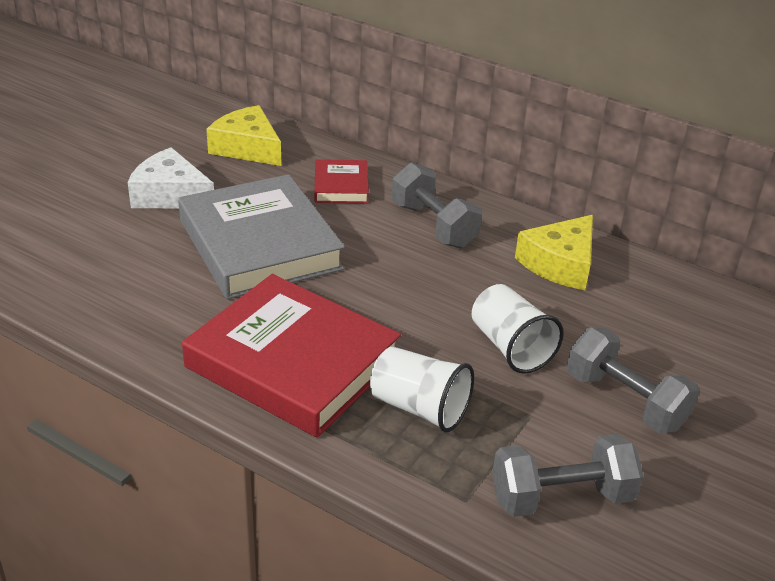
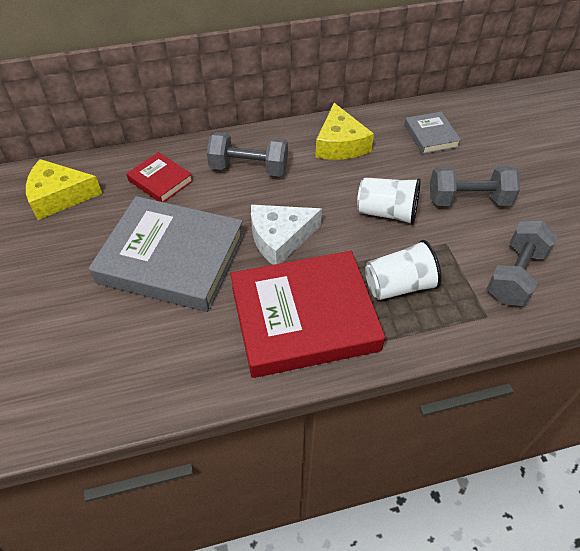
camera: 45 degrees left, 15 degrees up
white cheese [128,147,214,208] -> white cheese moved to [251,205,322,265]
none -> grey book [404,112,461,154]

